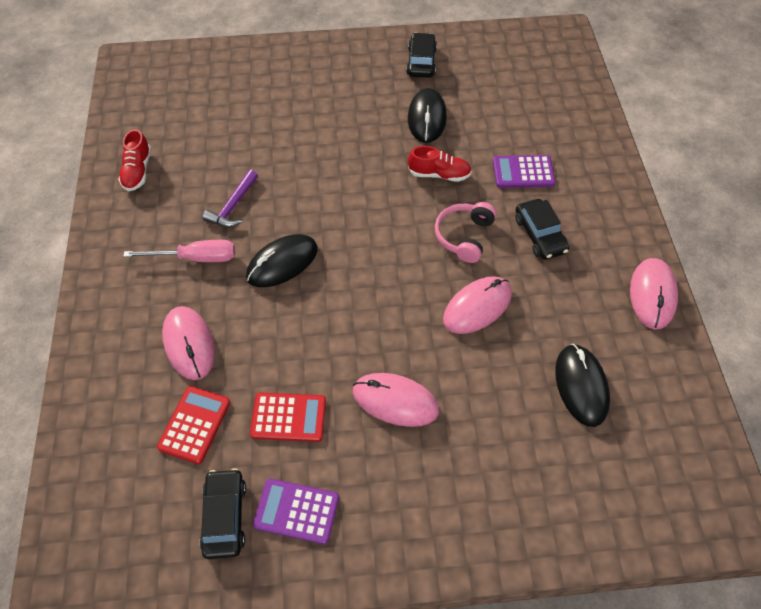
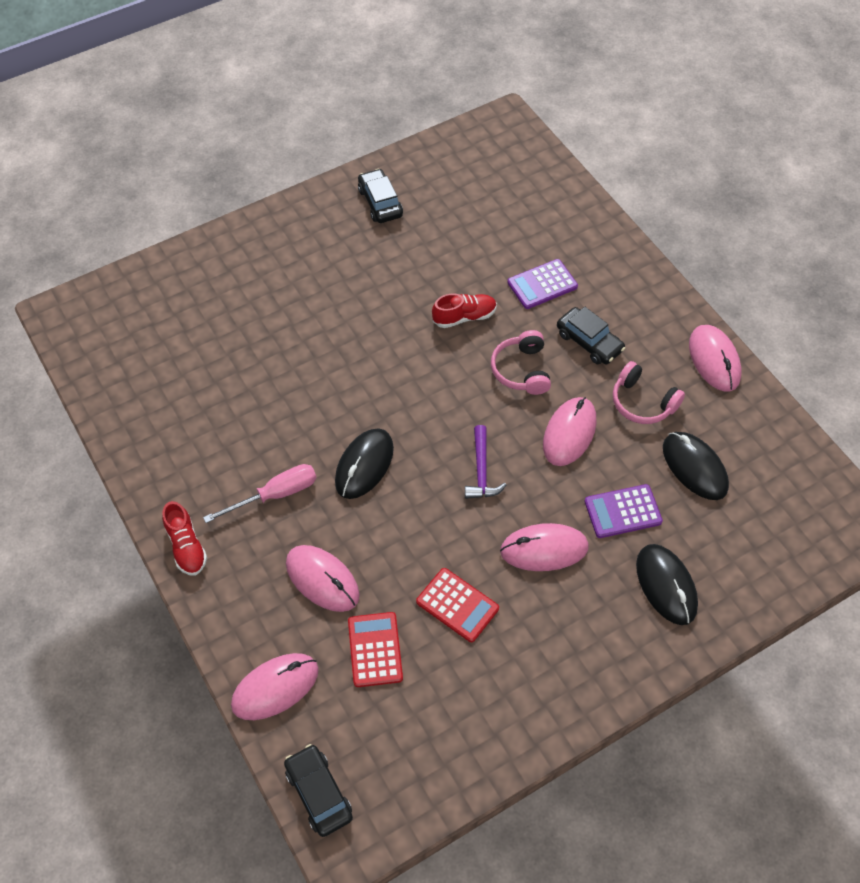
camera: 25 degrees left, 0 degrees up
red shoe [118,129,151,191] -> red shoe moved to [162,501,207,575]
black car [200,468,246,559] -> black car moved to [284,744,353,837]
purple hammer [203,170,258,227] -> purple hammer moved to [465,425,507,499]
red calculator [250,393,326,442] -> red calculator turned 60 degrees clockwise [416,568,499,642]
purple calculator [253,479,339,544] -> purple calculator moved to [584,484,663,538]
black mouse [408,88,447,143] -> black mouse moved to [636,544,698,625]
none -> pink mouse [231,653,319,720]
none -> pink headphones [613,361,685,424]

